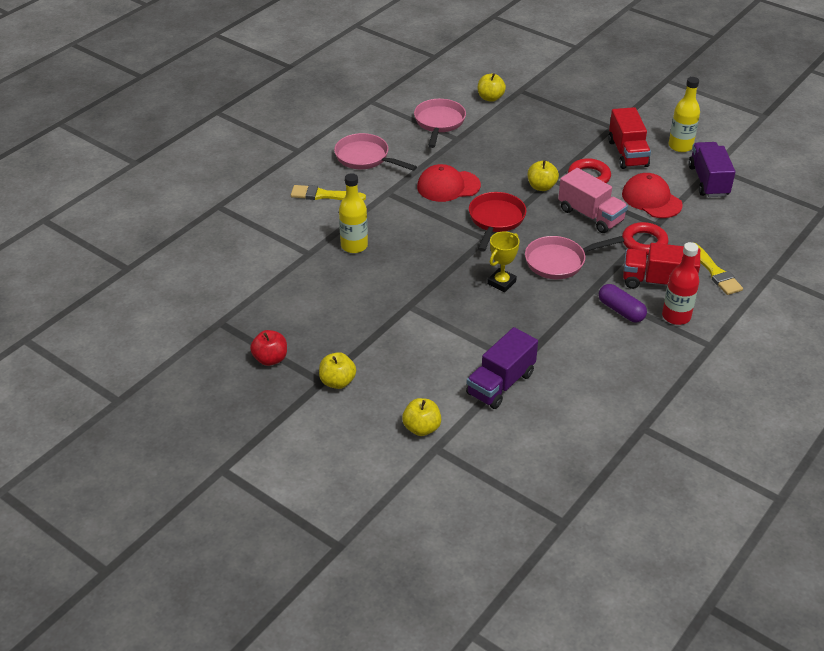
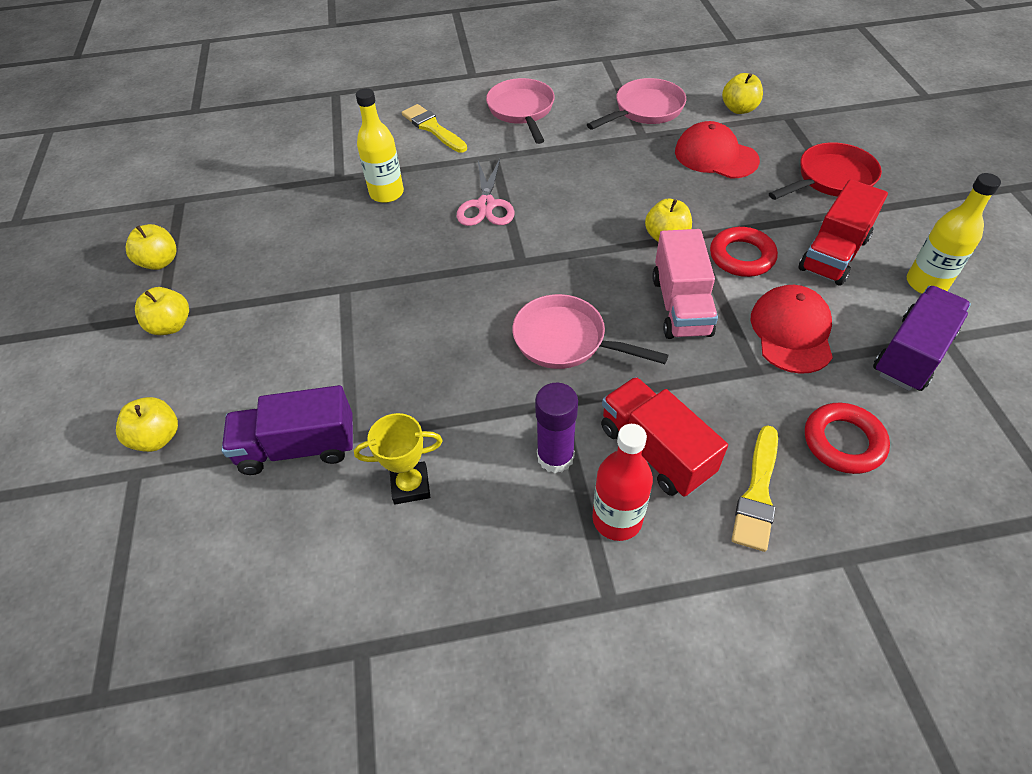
camera: 45 degrees right, 10 degrees up
red apple [250,330,287,366] -> yellow apple [126,224,177,270]
red cap [417,164,481,202] -> red cap moved to [675,121,760,179]
red pan [469,192,526,252] -> red pan moved to [769,142,882,200]
yellow trophy [487,231,520,292] -> yellow trophy moved to [354,413,443,504]
purple capsule [599,284,647,323] -> purple glue stick [535,383,578,473]
red ring [622,222,668,255] -> red ring moved to [805,403,890,474]
none -> pink scissors [457,159,515,226]

